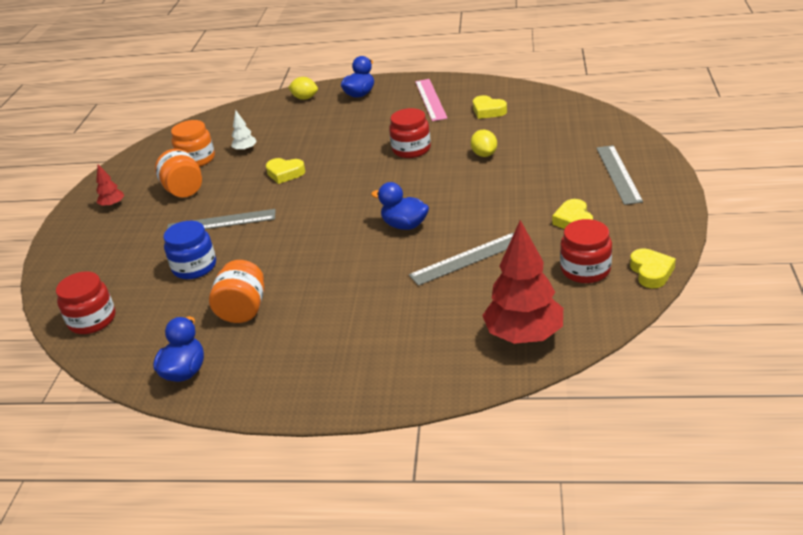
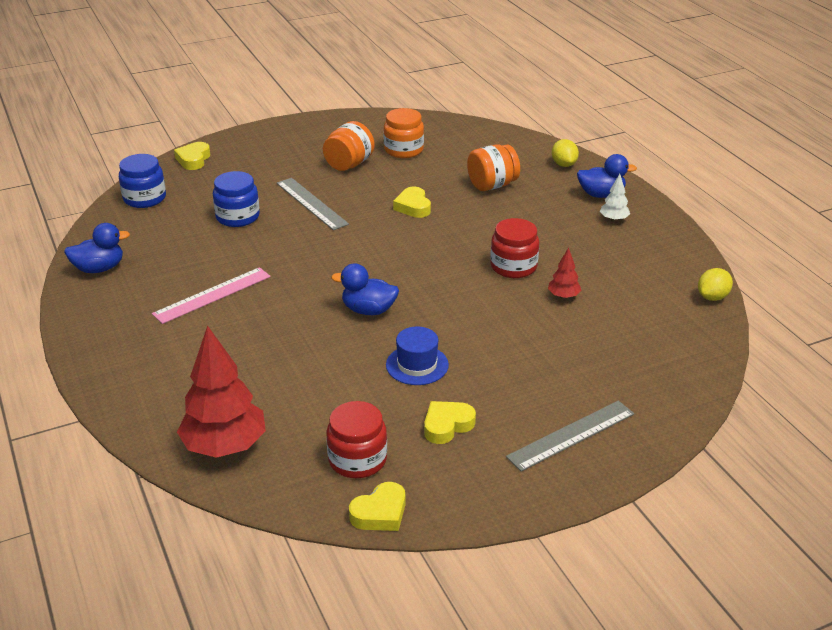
camera: 55 degrees right, 0 degrees up
red jar [56,271,116,334] -> blue jar [119,154,166,208]
red tree [96,164,124,207] -> red tree moved to [548,248,581,299]
orange jar [209,260,264,323] -> orange jar moved to [467,144,520,191]
white tree [231,110,257,152] -> white tree moved to [600,174,630,222]
blue duck [371,182,429,230] -> blue duck turned 75 degrees counterclockwise [331,263,399,315]
grey ruler [409,233,514,286] -> none
pink ruler [415,79,448,121] -> pink ruler moved to [152,267,271,324]
yellow lemon [471,130,497,157] -> yellow lemon moved to [698,268,733,301]
yellow heart [473,95,507,119] -> yellow heart moved to [174,142,210,170]
none -> blue hat [386,327,449,385]

